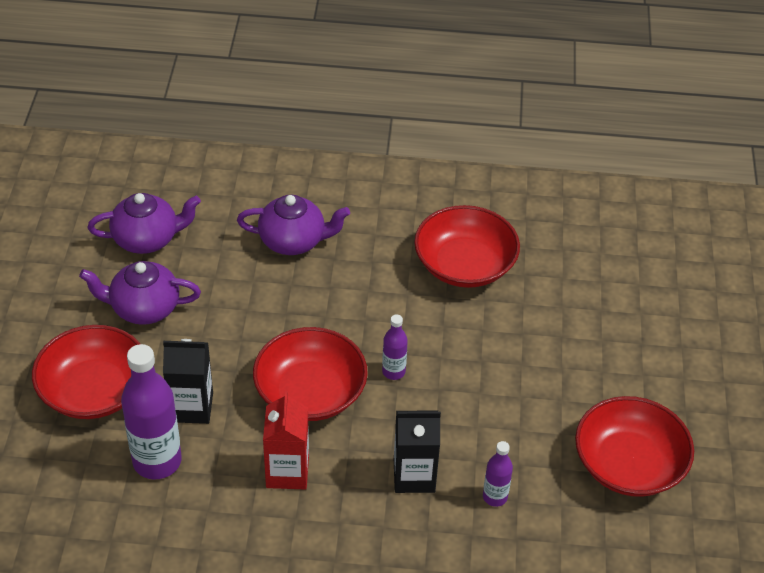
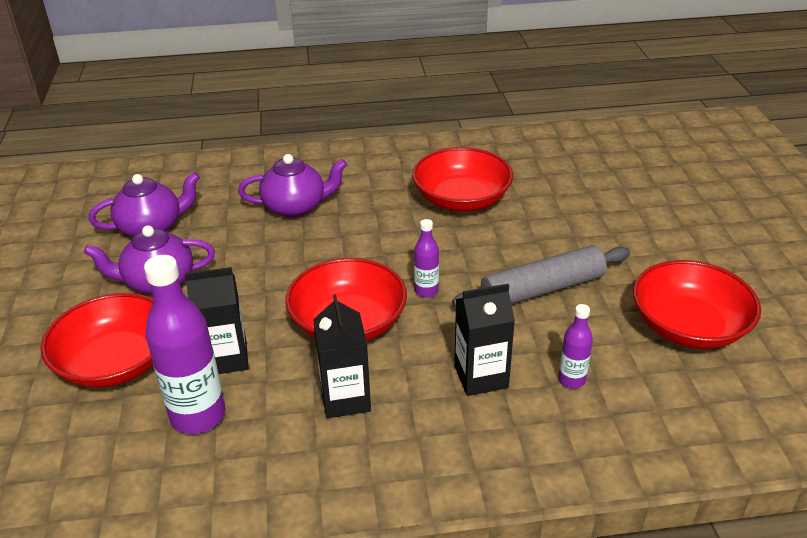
camera: 10 degrees left, 10 degrees down
red carton [263,391,309,490] -> black carton [313,294,371,419]
none -> grey rolling pin [452,245,630,307]

